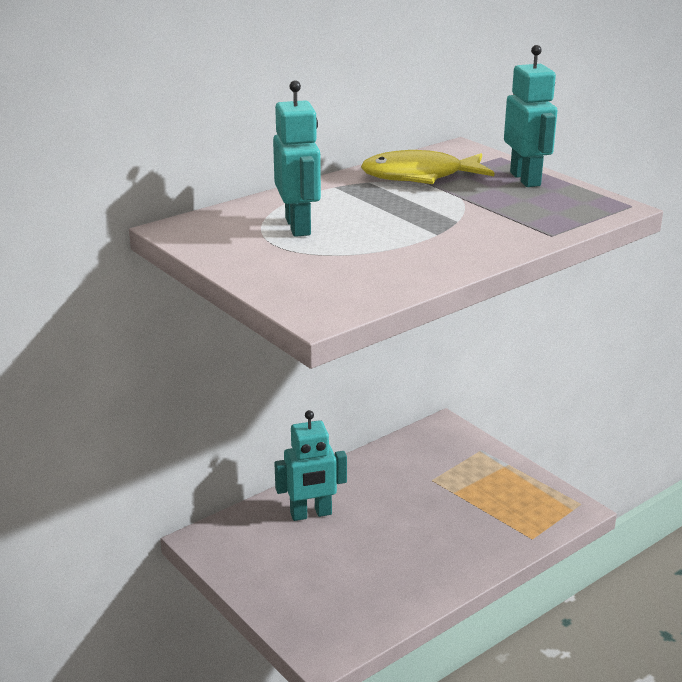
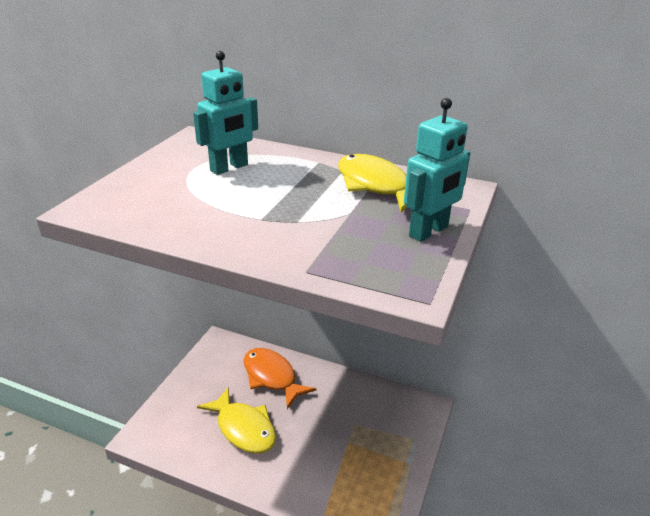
camera: 60 degrees right, 5 degrees up
turquoise robot [274,410,347,521] -> orange fish [244,348,316,409]
none -> yellow fish [197,387,276,454]

